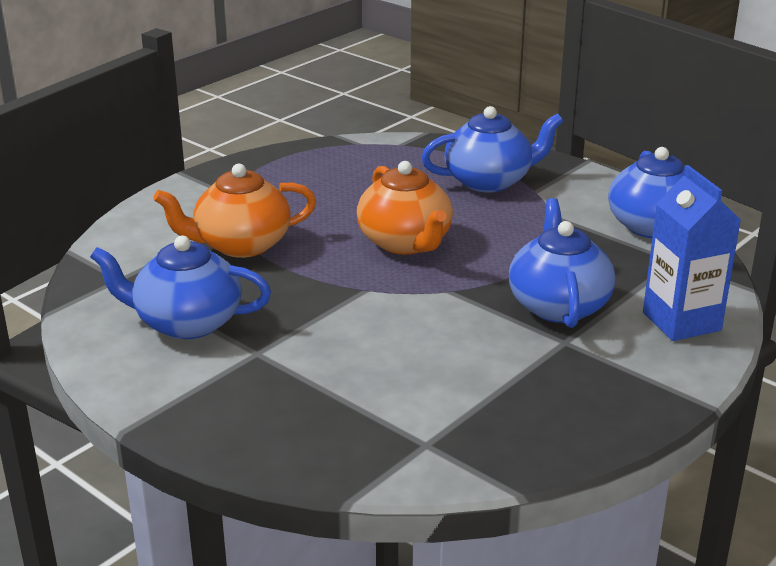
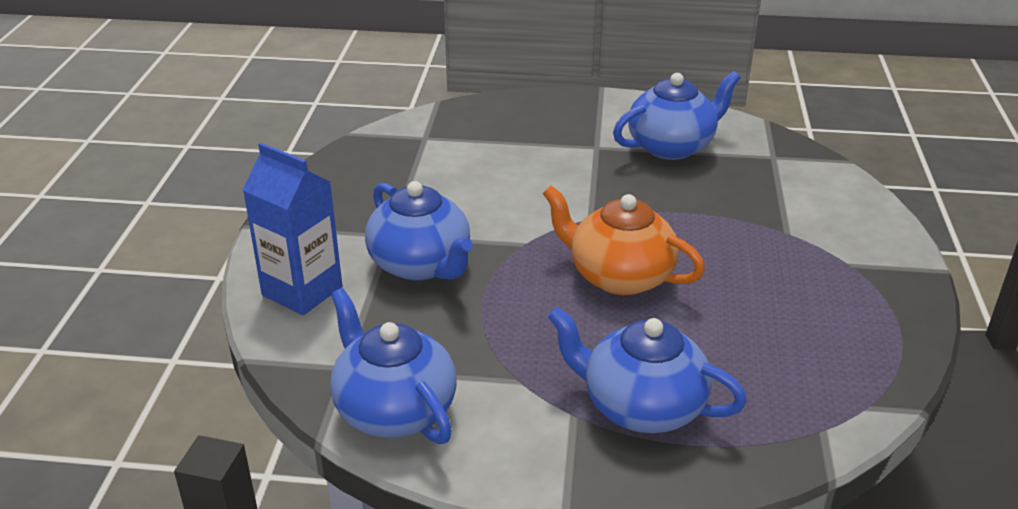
camera: 145 degrees right, 5 degrees up
orange teapot [153,164,316,258] -> none
blue teapot [421,106,563,193] -> blue teapot turned 75 degrees clockwise [548,307,747,433]

